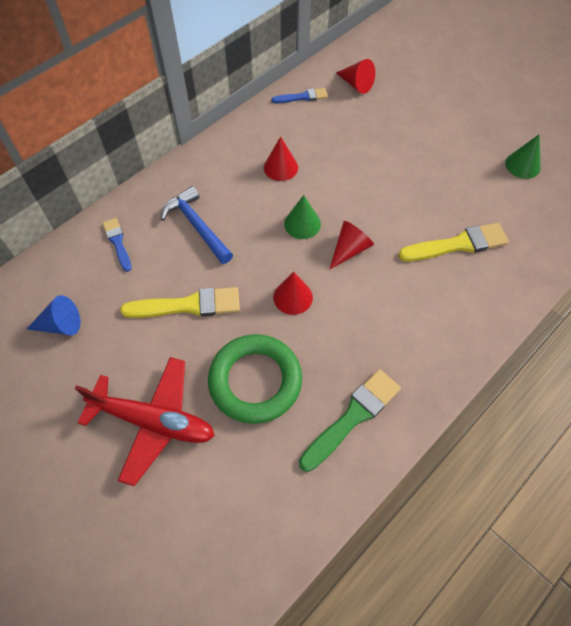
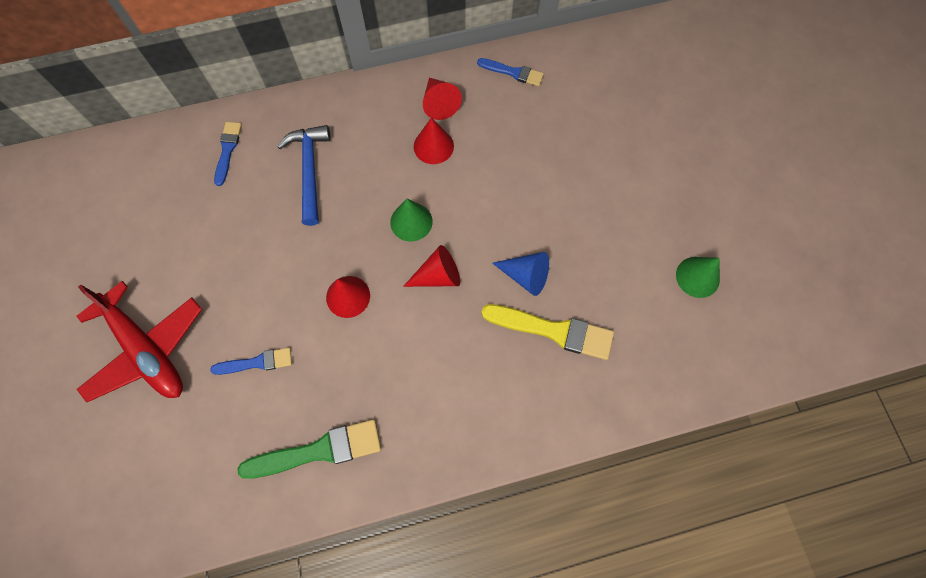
camera: 30 degrees right, 10 degrees up
blue cone [27,295,81,335] -> blue cone moved to [492,252,549,296]
yellow brush [120,287,240,318] -> none
green ring [208,334,302,424] -> blue brush [210,348,292,375]
red cone [336,59,375,94] -> red cone moved to [423,78,462,120]

